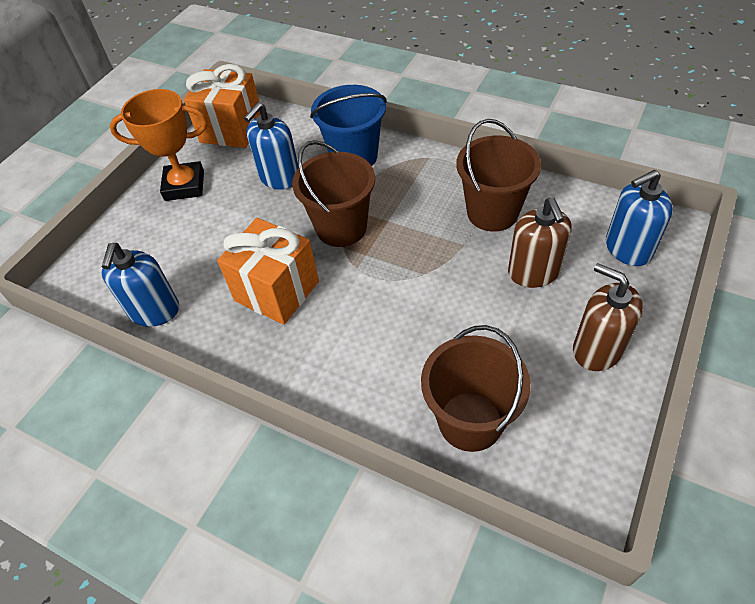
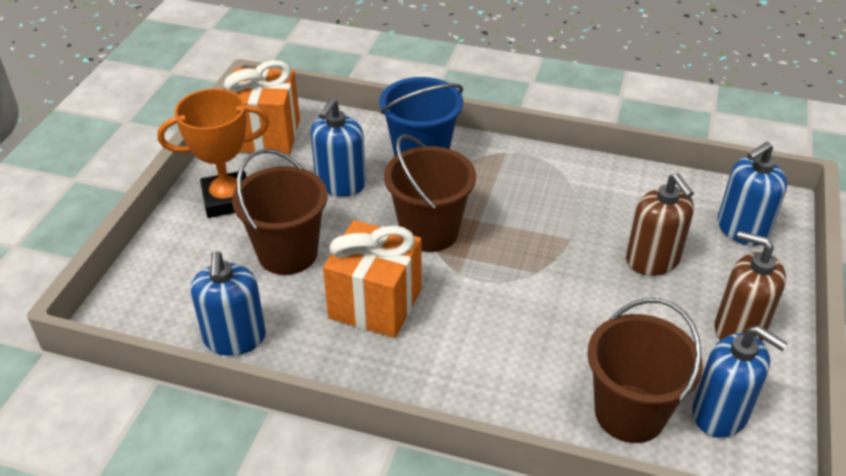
camera: 15 degrees left, 10 degrees down
brown bucket [456,119,541,232] -> brown bucket moved to [232,149,327,275]
none -> blue soap dispenser [692,325,788,438]

